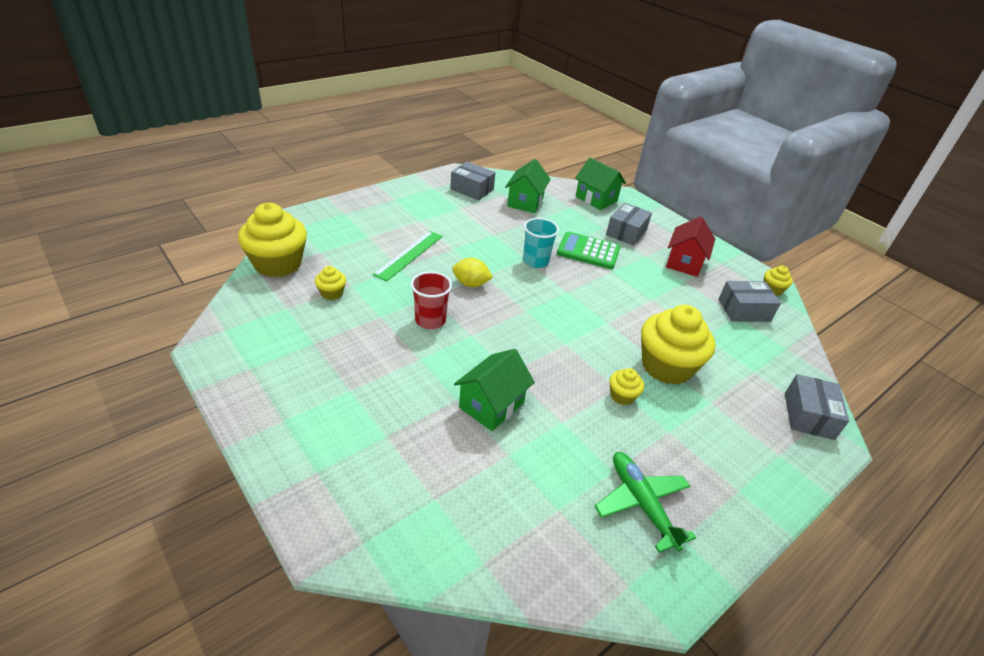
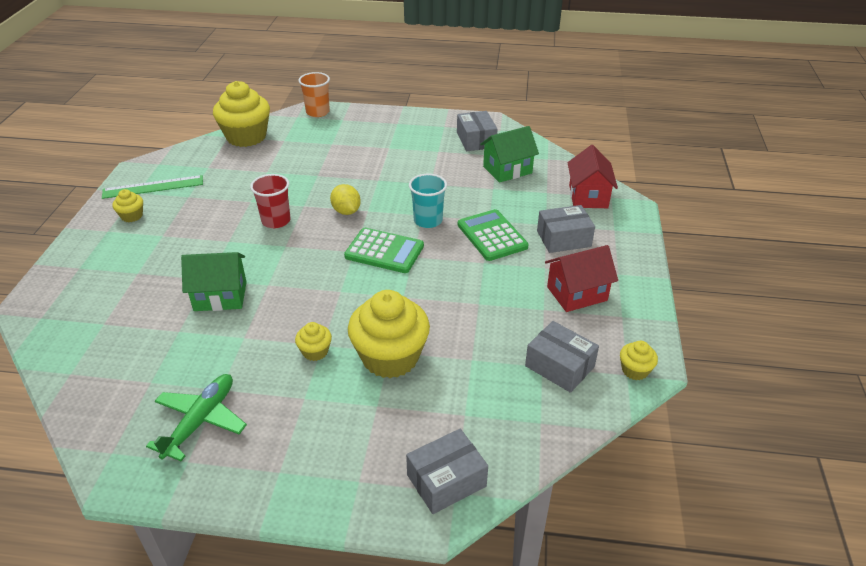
camera: 50 degrees right, 0 degrees up
yellow cupcake [315,266,346,300] -> yellow cupcake moved to [112,189,143,222]
green ruler [373,231,443,281] -> green ruler moved to [102,175,203,199]
green house [575,157,626,210] -> red house [568,145,618,208]
none -> orange cup [299,72,330,117]
none -> green calculator [344,228,424,273]

